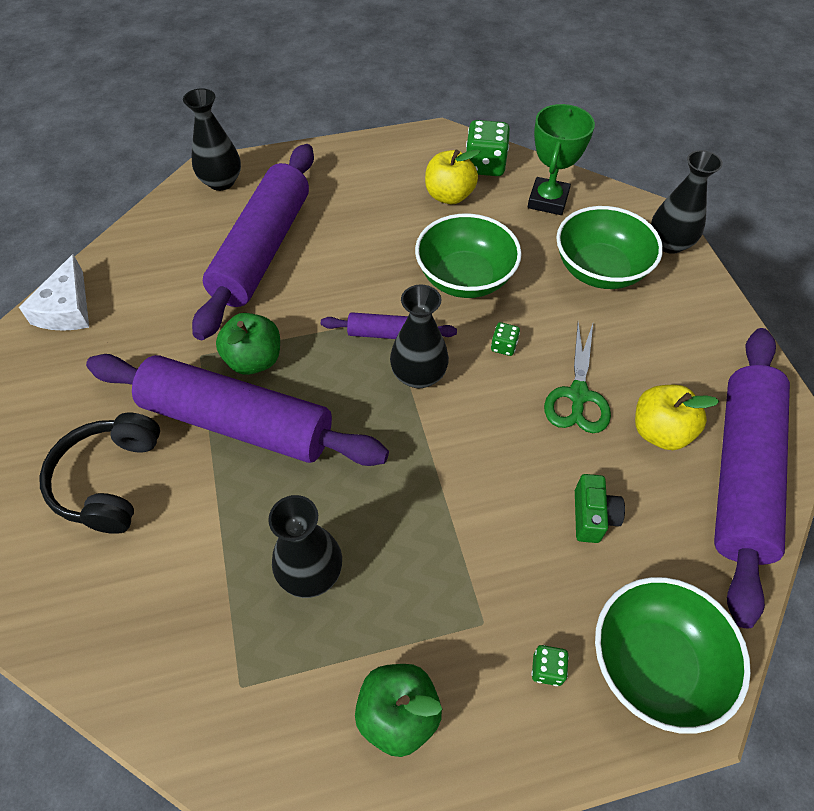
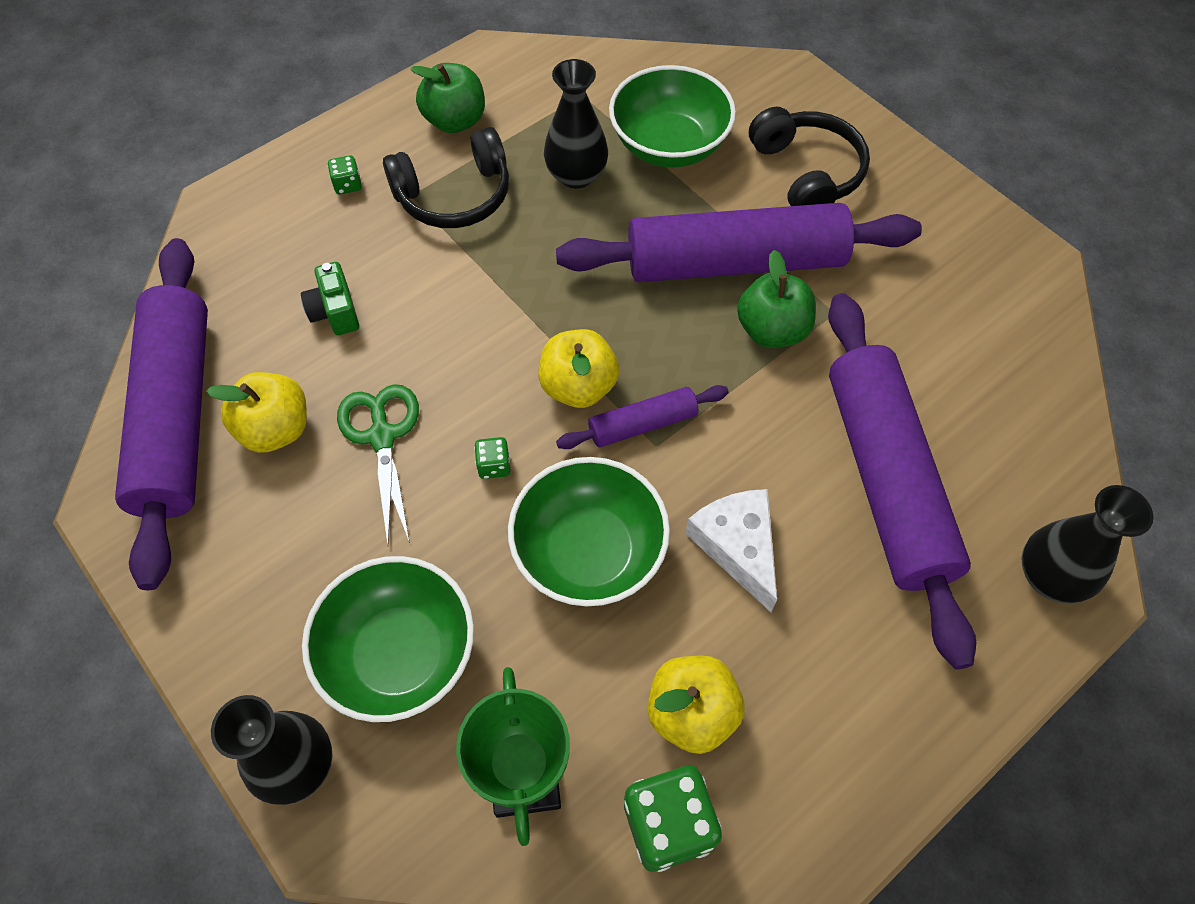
camera: 155 degrees right, 5 degrees up
white cheese [19,254,89,331] -> white cheese moved to [685,489,777,612]
black vase [390,285,449,388] -> yellow apple [538,329,619,408]
green bowl [595,577,751,734] -> green bowl moved to [609,65,736,168]
none -> black headphones [383,127,509,228]

